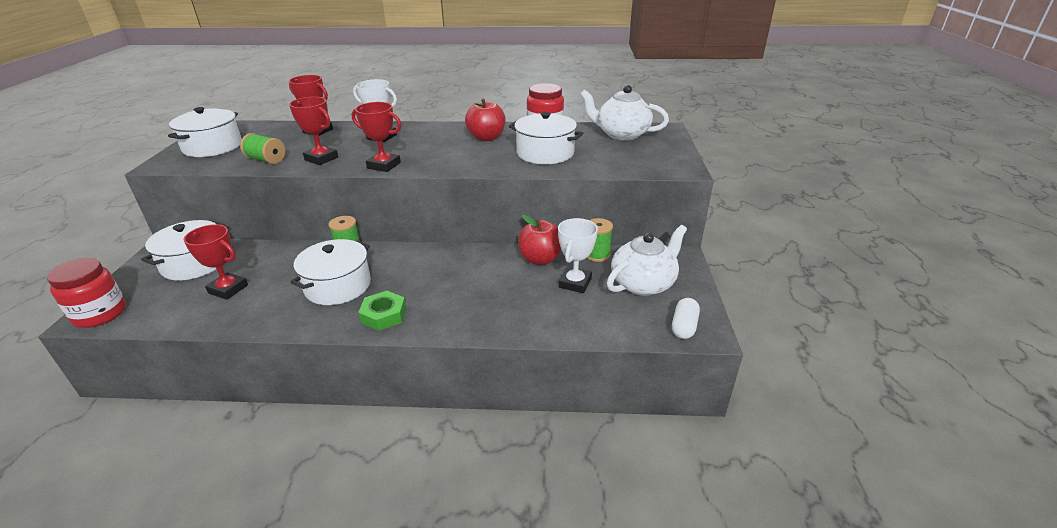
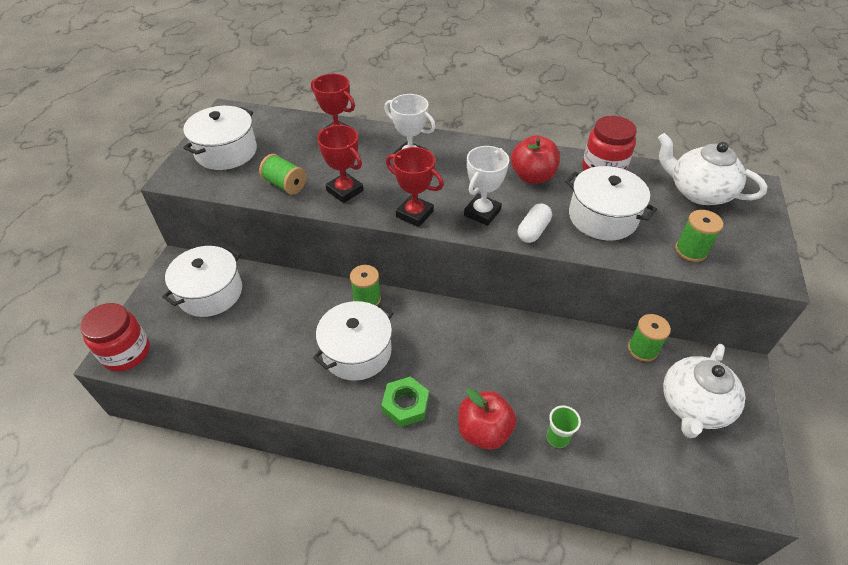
camera: 10 degrees right, 15 degrees up
red trophy [183,224,248,300] -> none
red apple [518,215,561,265] -> red apple moved to [458,388,516,450]
white trophy [558,218,598,293] -> white trophy moved to [464,146,509,226]
white teapot [607,225,687,296] -> white teapot turned 150 degrees clockwise [663,344,745,438]
white capsule [672,298,700,339] -> white capsule moved to [518,203,552,243]
none -> green cup [547,406,581,448]
none -> green spool [675,210,723,262]

